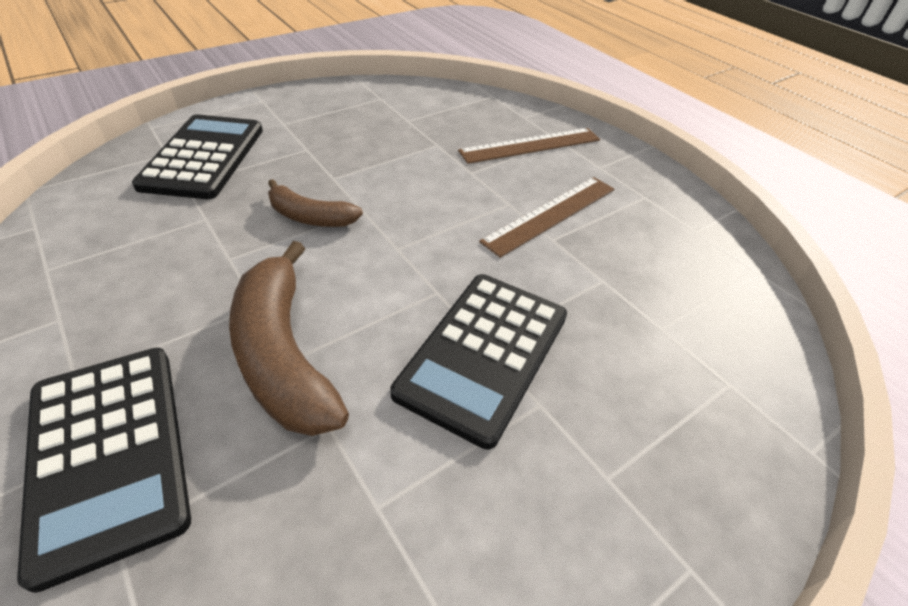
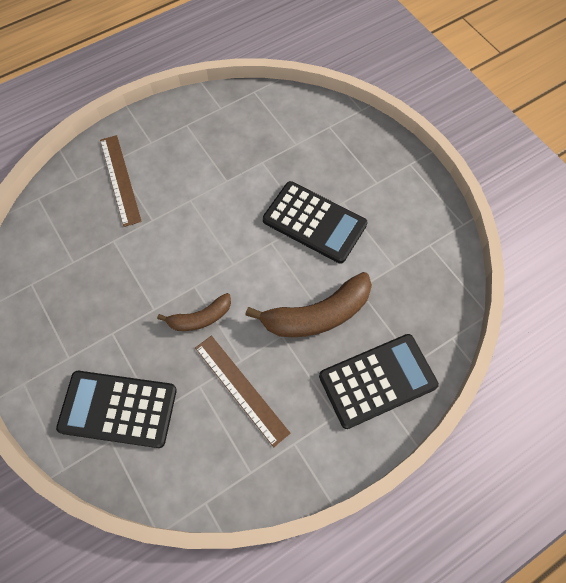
camera: 85 degrees left, 20 degrees up
brown banana [268,179,363,227] -> brown banana turned 45 degrees clockwise [157,293,231,331]
brown ruler [479,177,615,258] -> brown ruler moved to [195,336,290,447]

